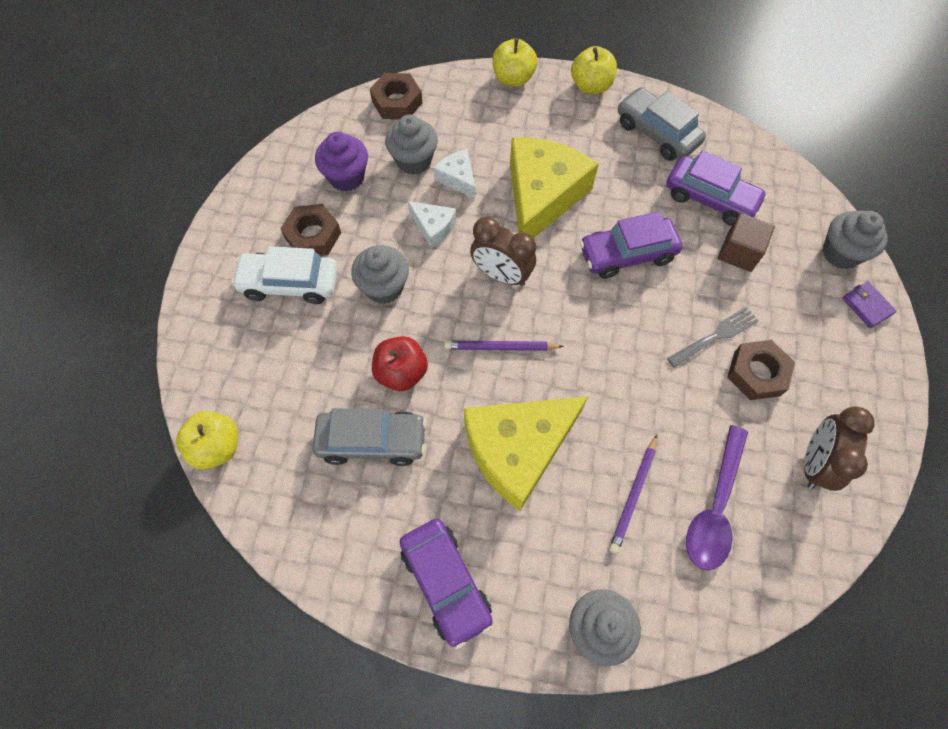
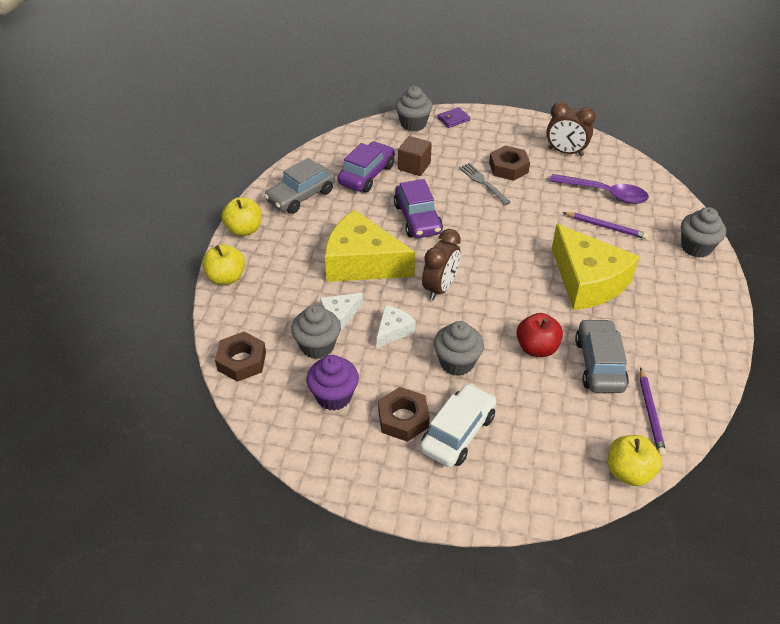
camera: 90 degrees left, 20 degrees down
white car [231,246,337,304] -> white car turned 150 degrees counterclockwise [420,383,496,467]
purple car [400,519,493,649] -> none
purple pencil [444,340,564,351] -> purple pencil moved to [640,367,666,456]

